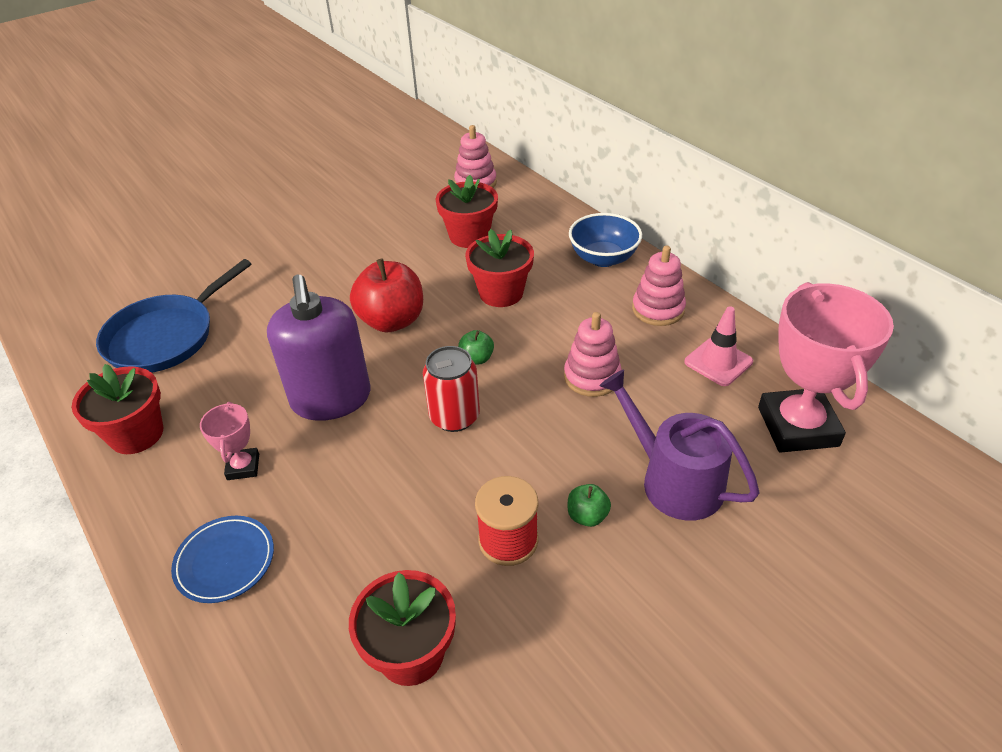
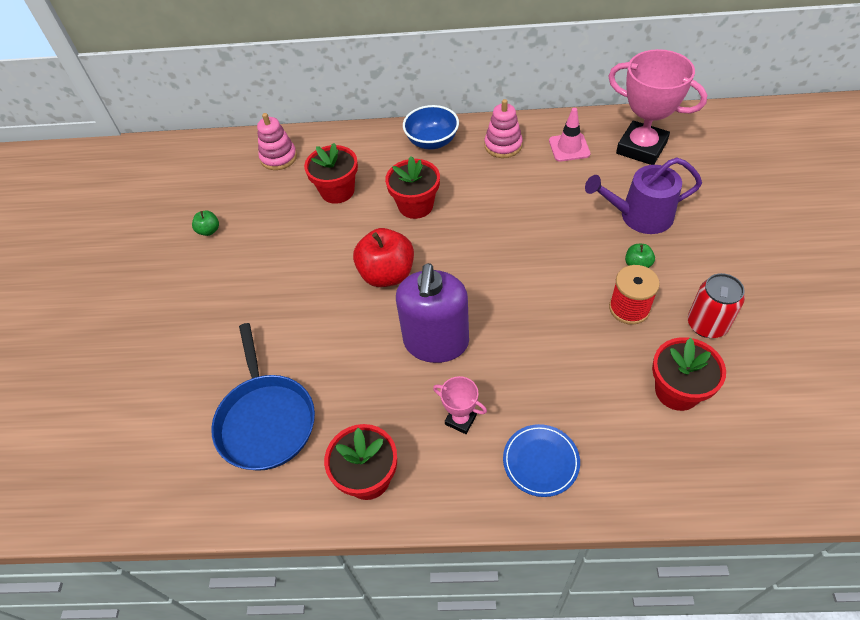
camera: 50 degrees left, 10 degrees up
purple soap dispenser [267,275,370,421] -> purple soap dispenser turned 75 degrees clockwise [396,263,469,363]
red can [423,346,480,432] -> red can moved to [688,273,745,338]
green apple [458,330,494,365] -> green apple moved to [192,210,219,236]
pink stacking toy [564,312,622,397] -> none

